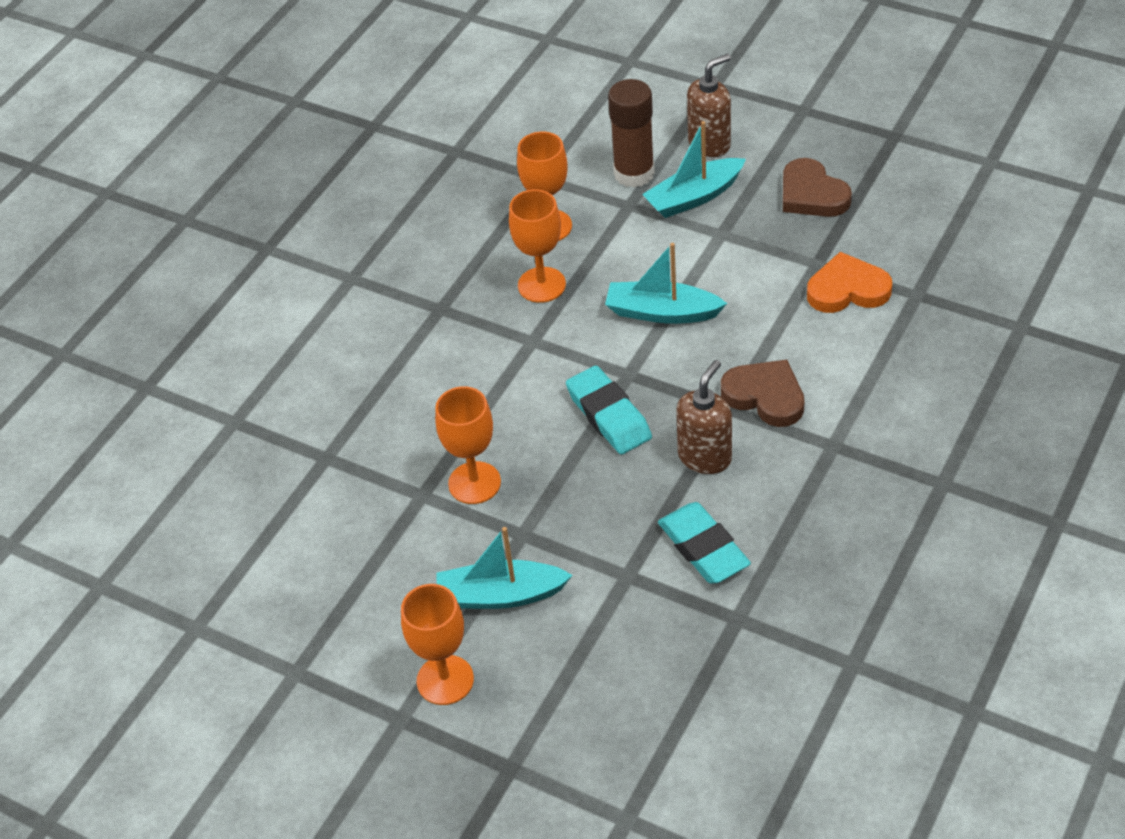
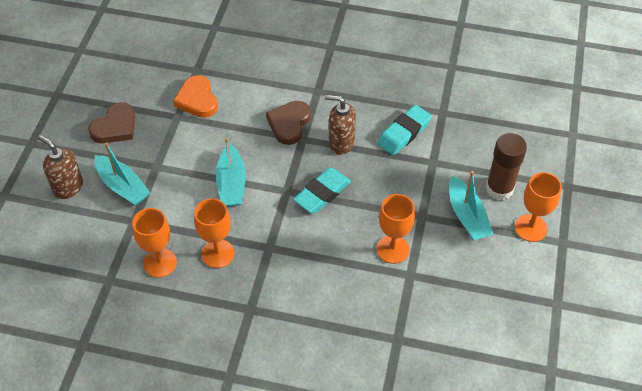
camera: 110 degrees left, 5 degrees up
brown glue stick [608,79,655,188] -> brown glue stick moved to [486,133,527,200]

